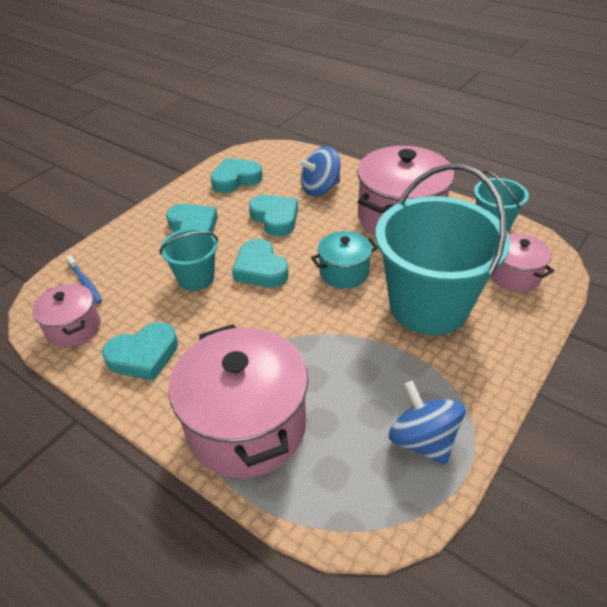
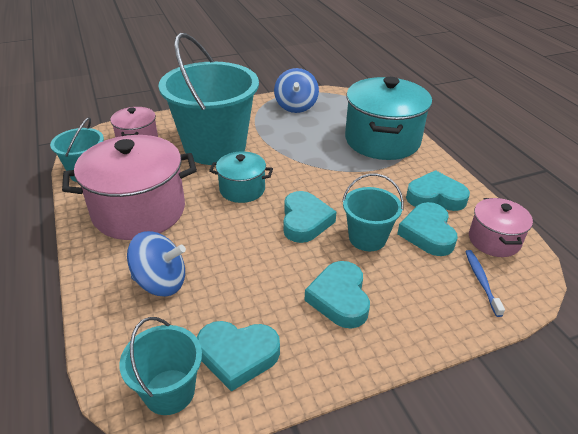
camera: 150 degrees left, 5 degrees down
pink pot [168,324,308,478] -> turquoise pot [345,77,432,160]
turquoise heart [249,195,298,237] -> turquoise heart moved to [397,202,458,256]
none -> turquoise bucket [119,317,202,415]

